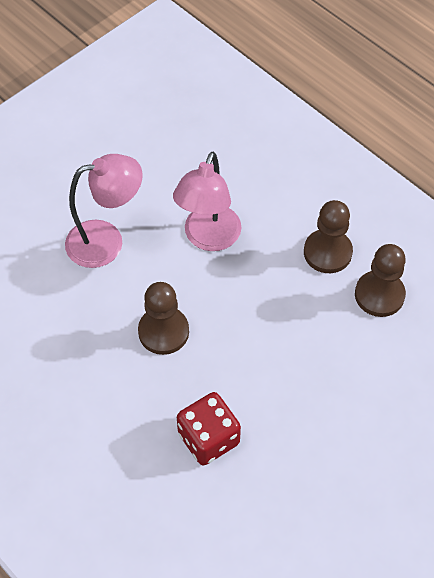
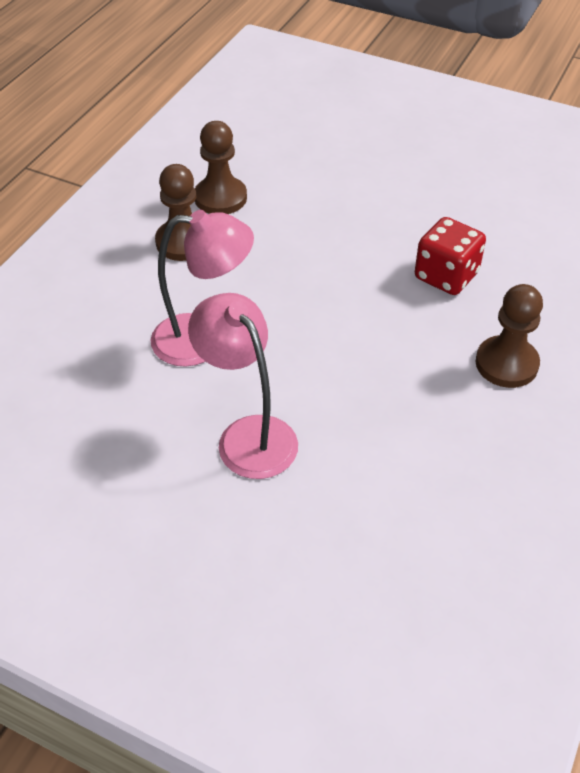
camera: 110 degrees left, 10 degrees down
brown pawn [138,282,189,355] -> brown pawn moved to [475,284,543,388]

